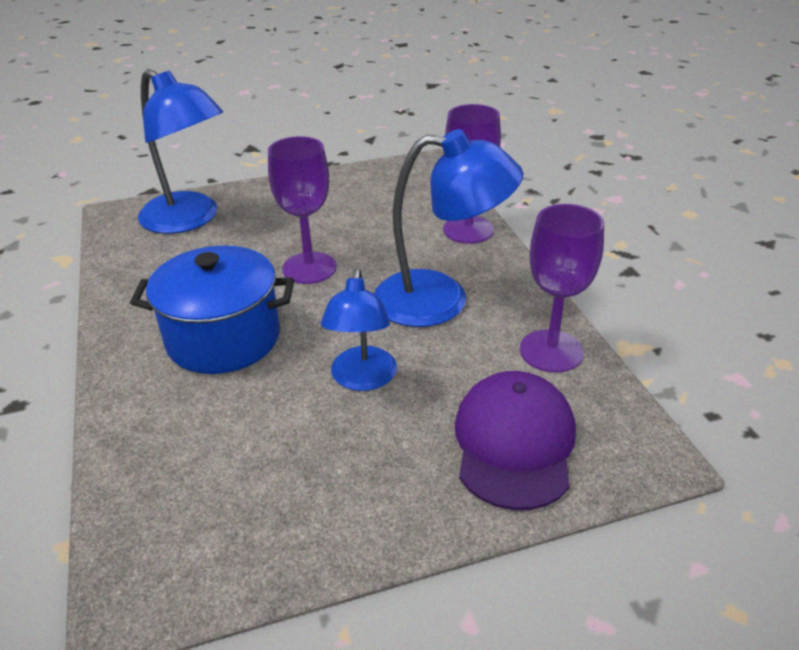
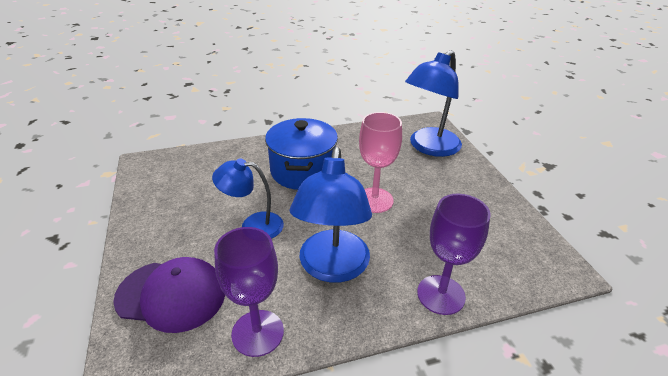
camera: 90 degrees right, 0 degrees up
purple goblet [268,136,337,284] -> pink goblet [359,112,402,213]

